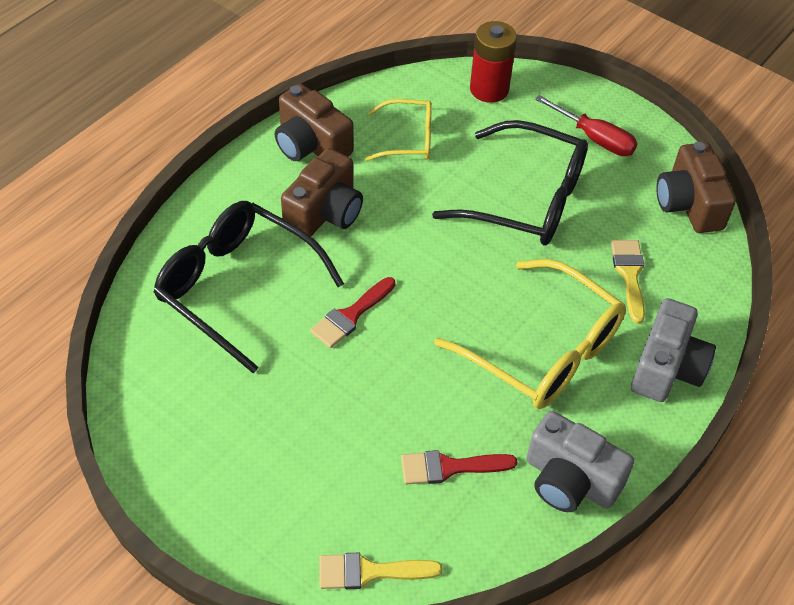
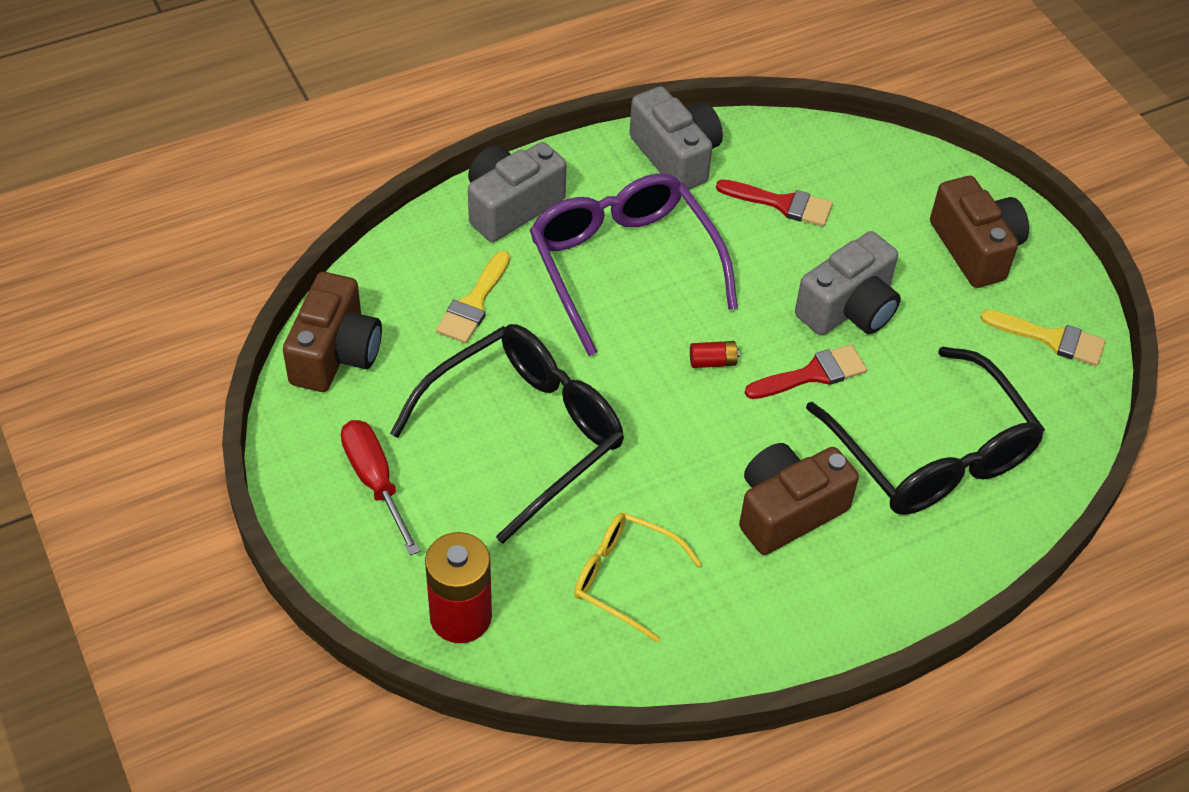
camera: 155 degrees left, 0 degrees up
brown camera [275,84,354,161] -> brown camera moved to [930,176,1029,288]
yellow brush [319,553,443,589] -> yellow brush moved to [980,310,1106,366]
black glasses [432,120,588,245] -> black glasses turned 90 degrees clockwise [390,324,624,544]
yellow glasses [434,259,626,409] -> purple glasses [529,173,738,356]
none -> red battery [690,341,740,368]
none -> grey camera [795,231,901,335]

